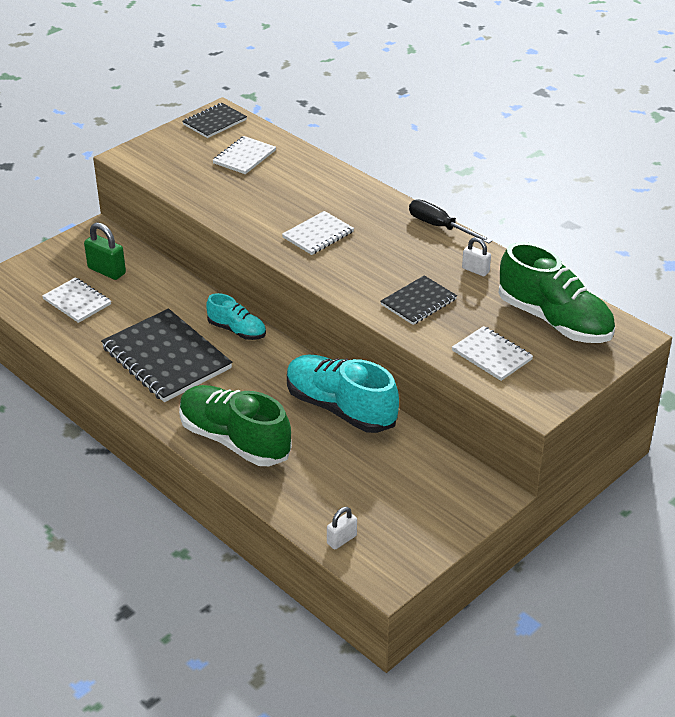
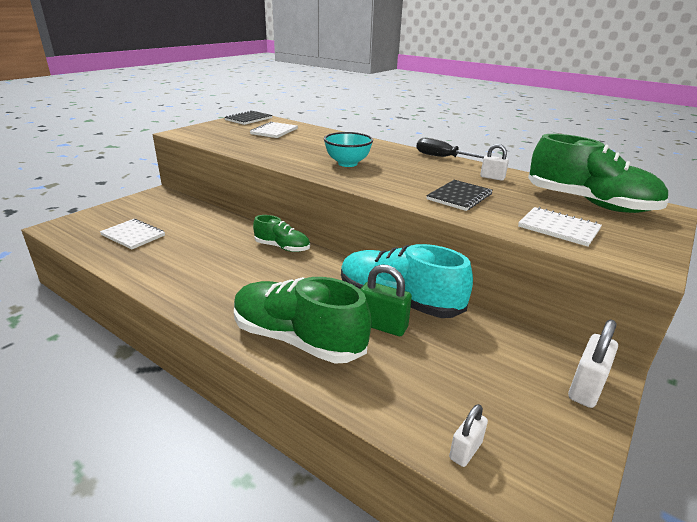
camera: 10 degrees left, 10 degrees down
green padlock [84,222,126,280] -> green padlock moved to [360,264,412,336]
black notebook [101,309,233,402] -> none
turquoise shoe [206,293,266,340] -> green shoe [253,215,310,252]
white notebook [282,211,354,255] -> turquoise bowl [324,132,373,167]
none -> white padlock [568,320,618,408]

